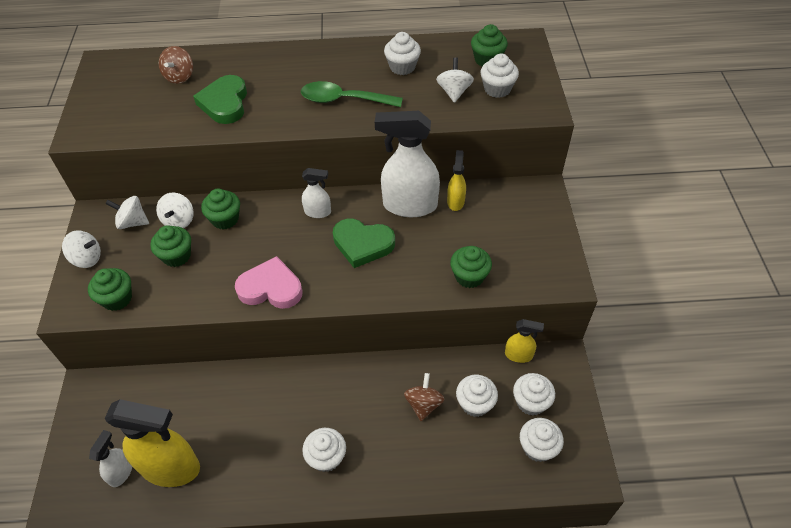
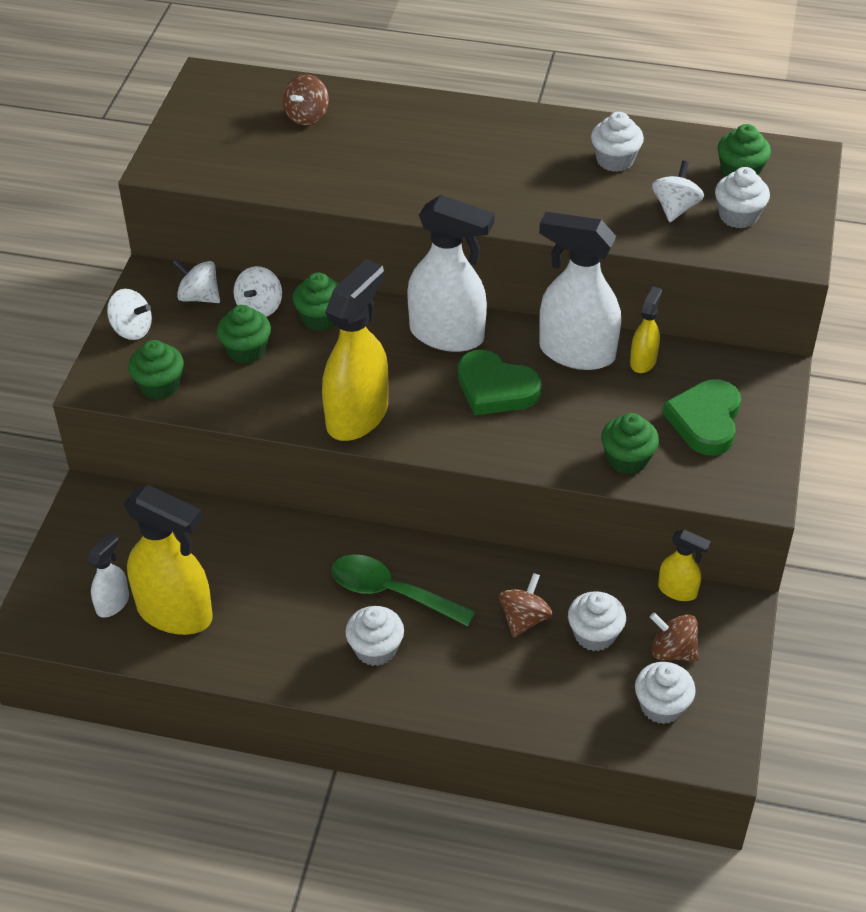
camera: 15 degrees right, 5 degrees down
green heart [193,75,247,124] -> green heart moved to [663,379,741,456]
pink heart [235,256,302,309] -> yellow spray bottle [322,259,388,441]
green spoon [301,81,403,107] -> green spoon moved to [331,554,476,627]
white spray bottle [302,168,331,218] -> white spray bottle [407,195,495,352], size x2.02
white cupcake [513,373,555,416] -> brown spinning top [650,612,699,662]

